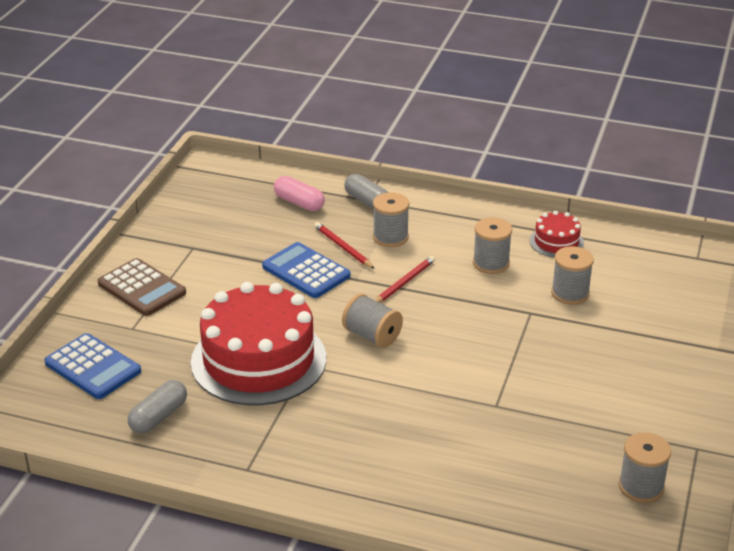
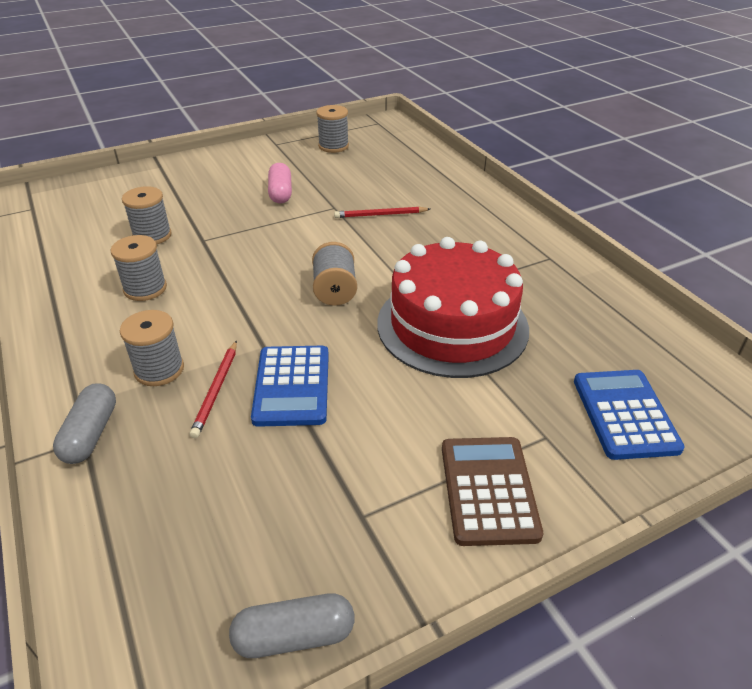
camera: 135 degrees left, 5 degrees up
grey capsule [128,380,187,434] -> grey capsule moved to [229,593,354,658]
pink capsule [274,176,325,211] -> pink capsule moved to [268,163,292,203]
red pencil [375,256,435,303] -> red pencil moved to [334,206,430,218]
red cake [529,211,584,258] -> none

